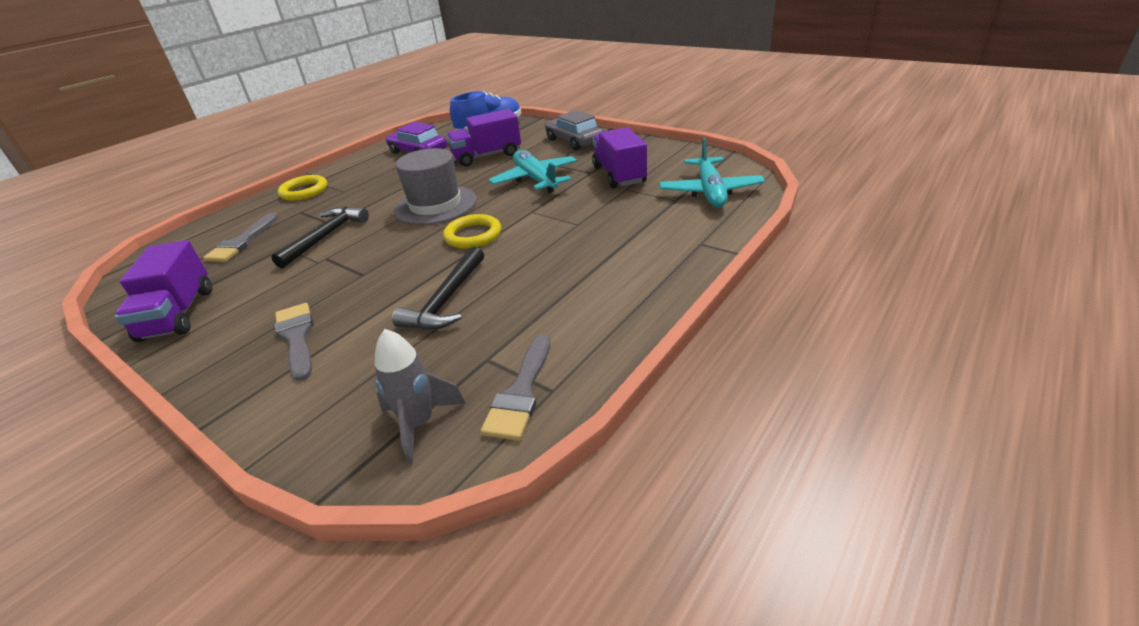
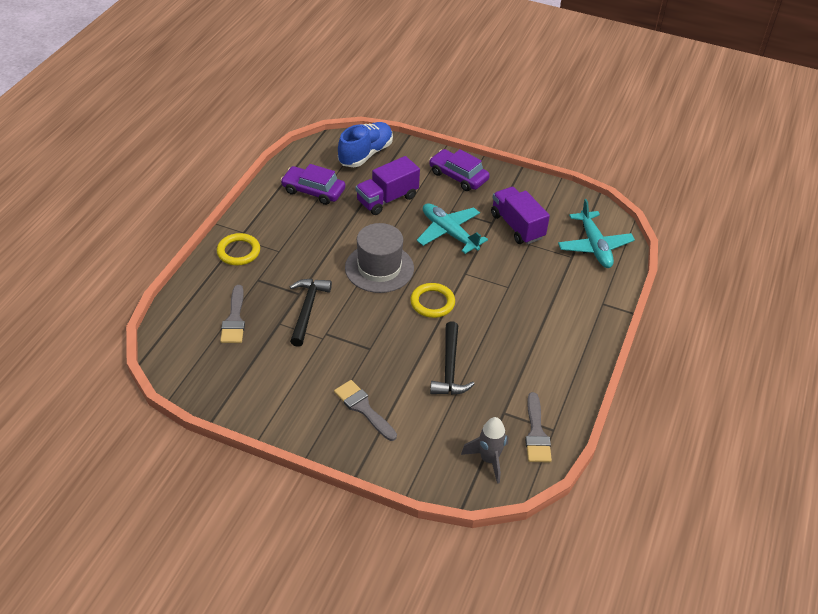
camera: 20 degrees left, 10 degrees up
purple truck [115,240,212,342] -> none
grey car [545,110,603,150] -> purple car [429,149,490,191]

